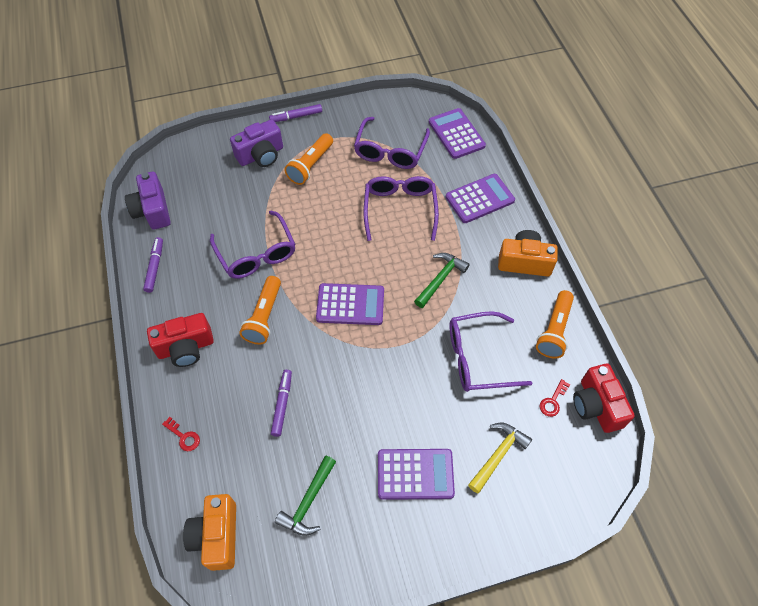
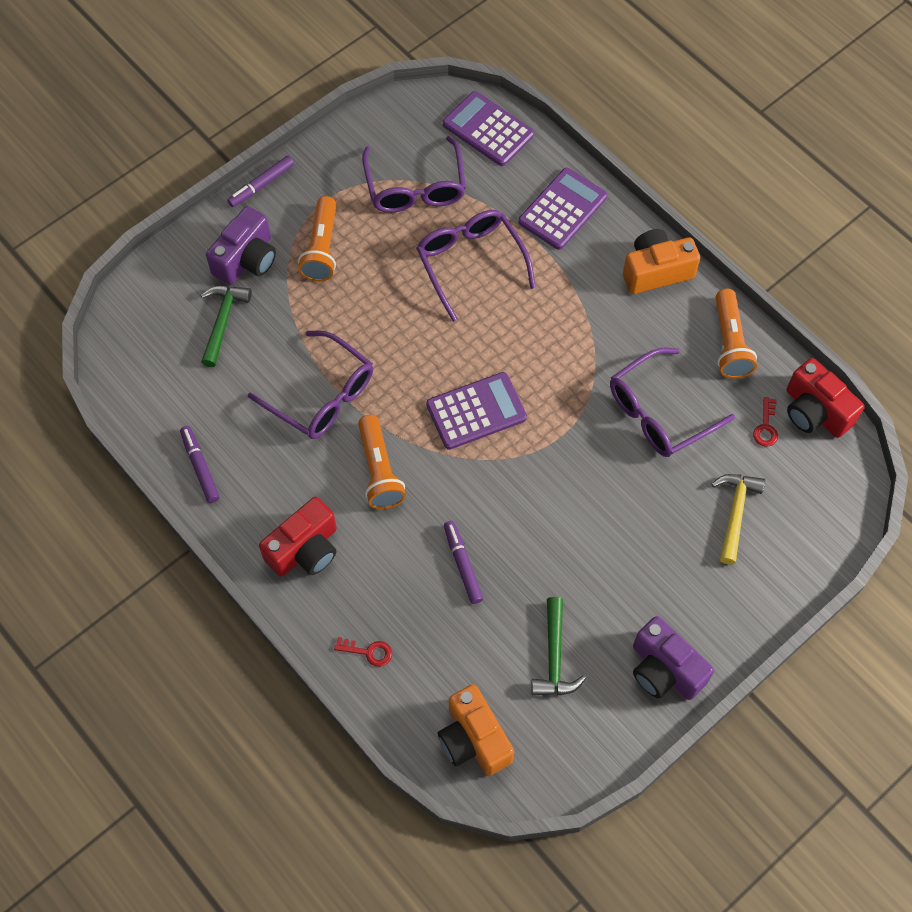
camera: 25 degrees left, 5 degrees up
purple camera [125,172,171,230] -> purple camera moved to [633,616,714,700]
purple calculator [378,449,455,500] -> none
green hammer [414,253,470,308] -> green hammer moved to [201,286,252,367]

